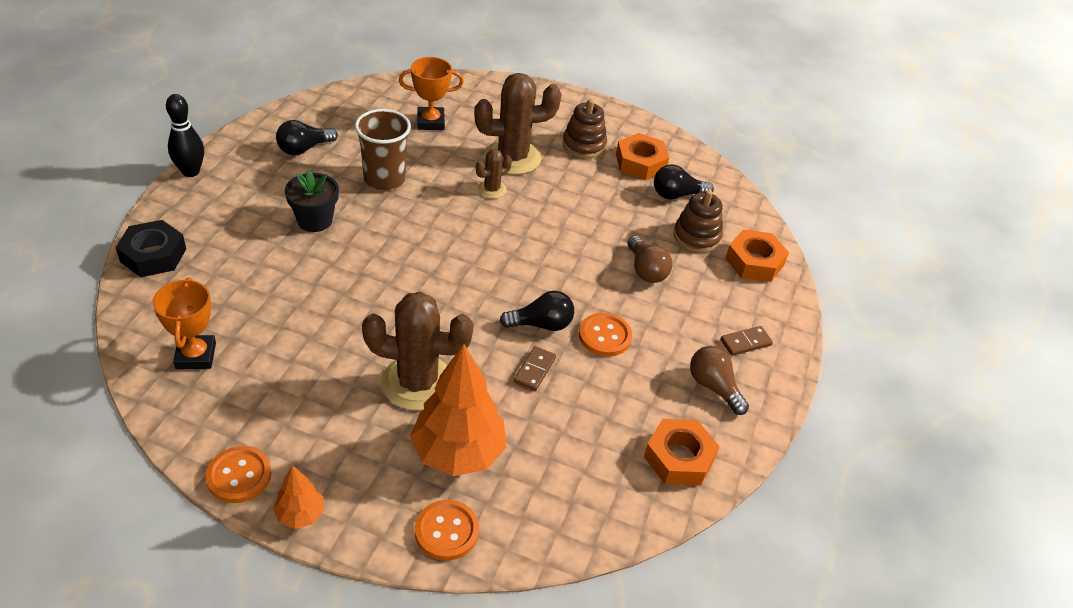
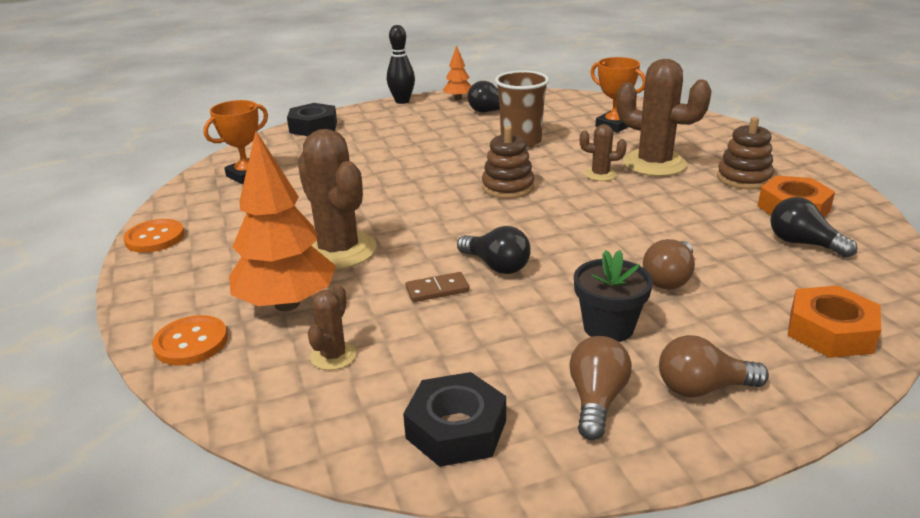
camera: 55 degrees right, 15 degrees down
orange tree [273,465,324,529] -> orange tree moved to [443,45,471,100]
black flower pot [285,170,339,232] -> black flower pot moved to [574,250,653,342]
orange button [579,313,632,357] -> none
orange nut [644,419,720,485] -> black nut [403,372,506,467]
brown stacking toy [673,190,723,253] -> brown stacking toy moved to [482,126,534,199]
brown domino [720,326,773,356] -> brown light bulb [659,335,769,398]
none -> brown cactus [308,285,357,370]

